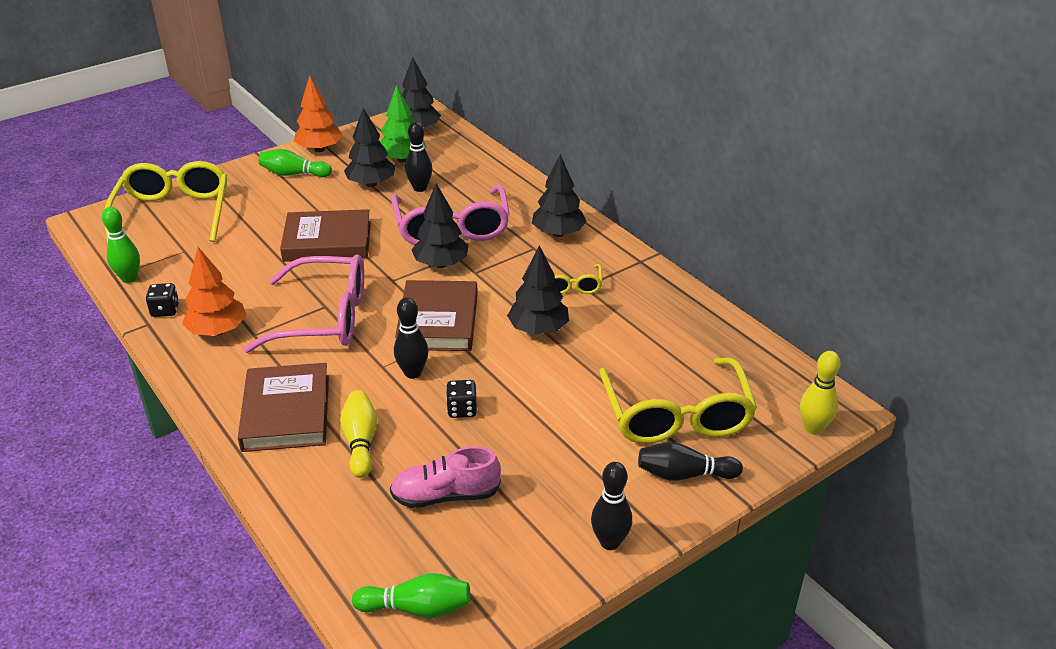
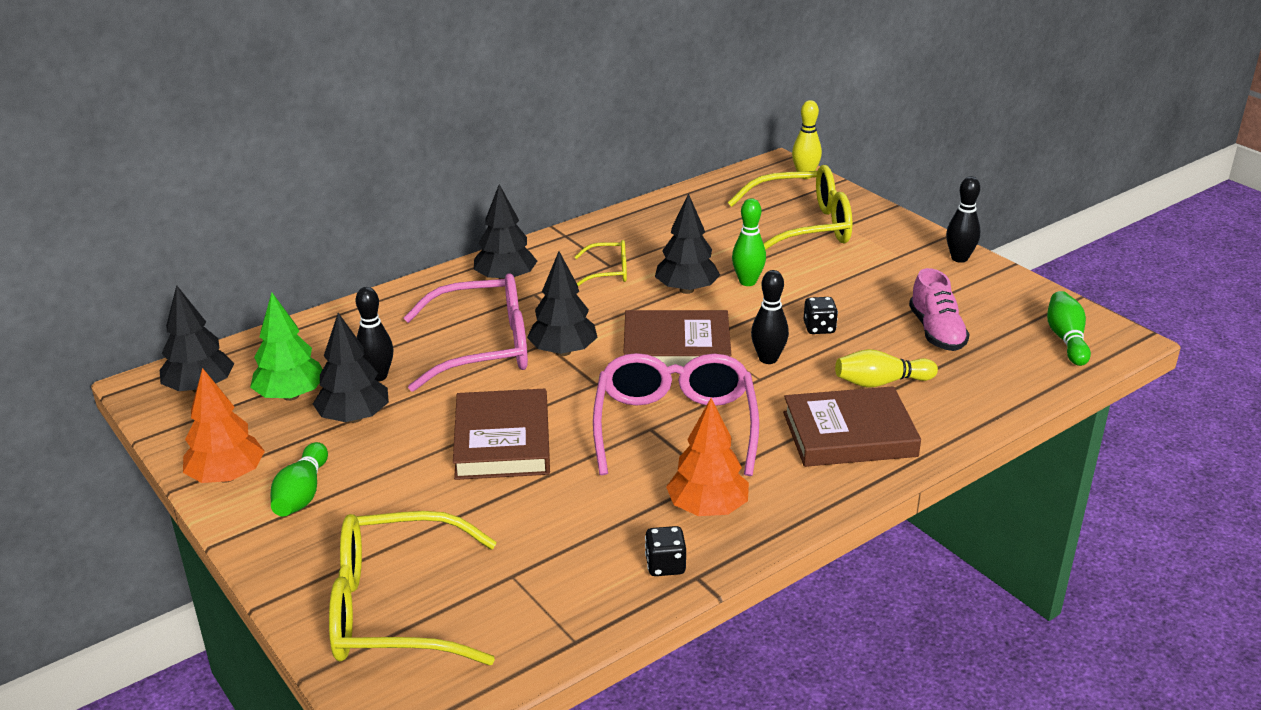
camera: 90 degrees left, 5 degrees down
green bowling pin [102,207,140,283] -> green bowling pin moved to [732,198,766,286]
black bowling pin [638,442,743,481] -> none

